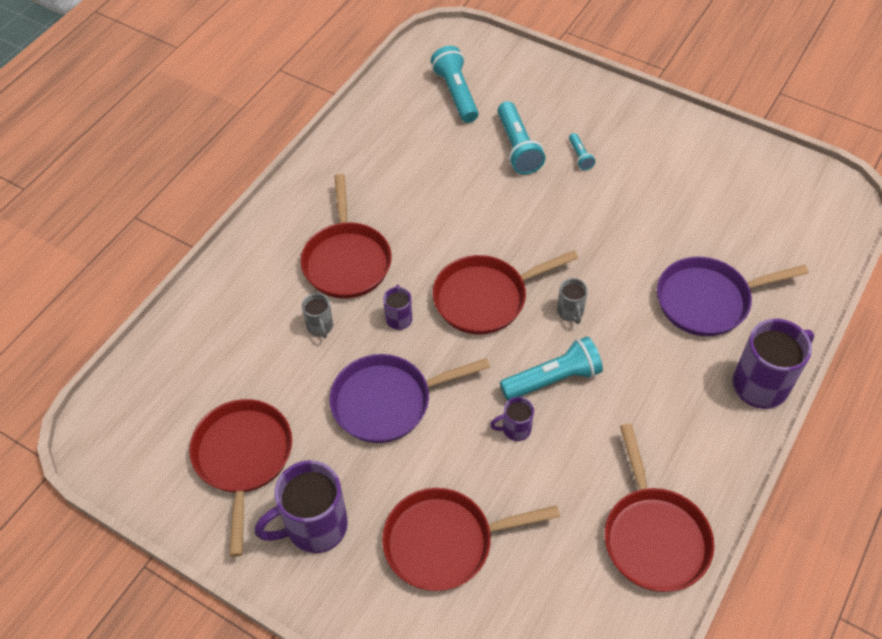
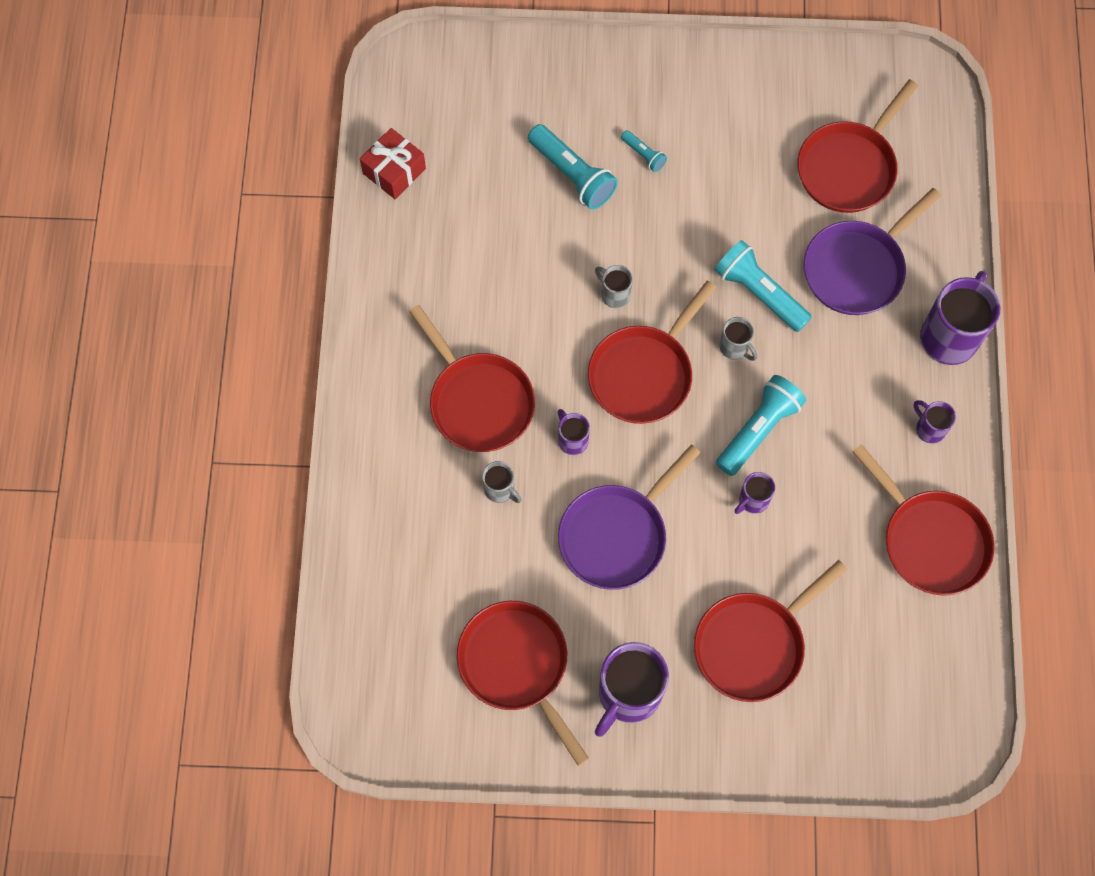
camera: 30 degrees left, 15 degrees up
turquoise flashlight [431,46,479,123] -> turquoise flashlight moved to [715,240,812,332]
none -> red gift [360,128,426,199]
none -> grey mug [595,265,633,308]
none -> red pan [798,79,918,213]
none -> purple mug [914,400,956,444]

